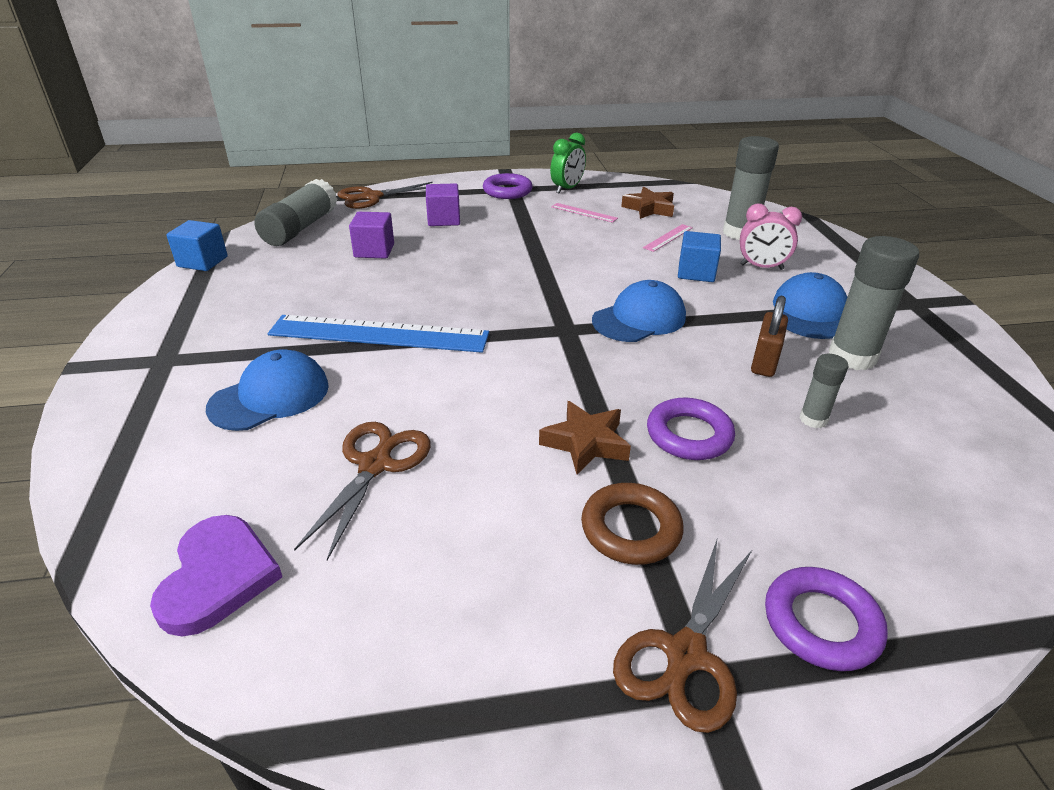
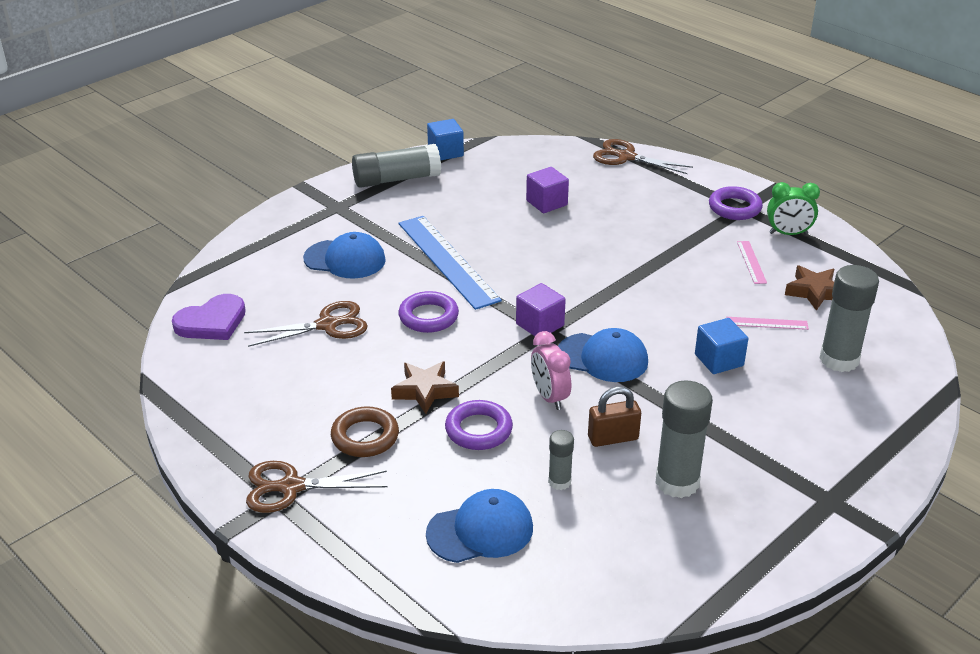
camera: 55 degrees right, 0 degrees up
grey glue stick [254,179,338,246] -> grey glue stick moved to [352,144,441,188]
purple cube [426,183,460,226] -> purple cube moved to [516,283,566,336]
pink clock [740,204,802,270] -> pink clock moved to [531,331,571,410]
purple ring [765,567,888,671] -> purple ring moved to [398,291,459,333]
blue cap [773,272,847,339] -> blue cap moved to [426,489,533,563]

